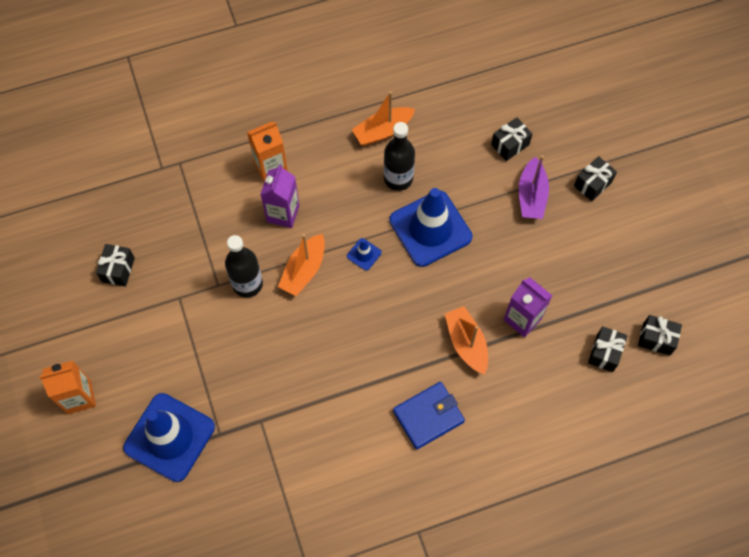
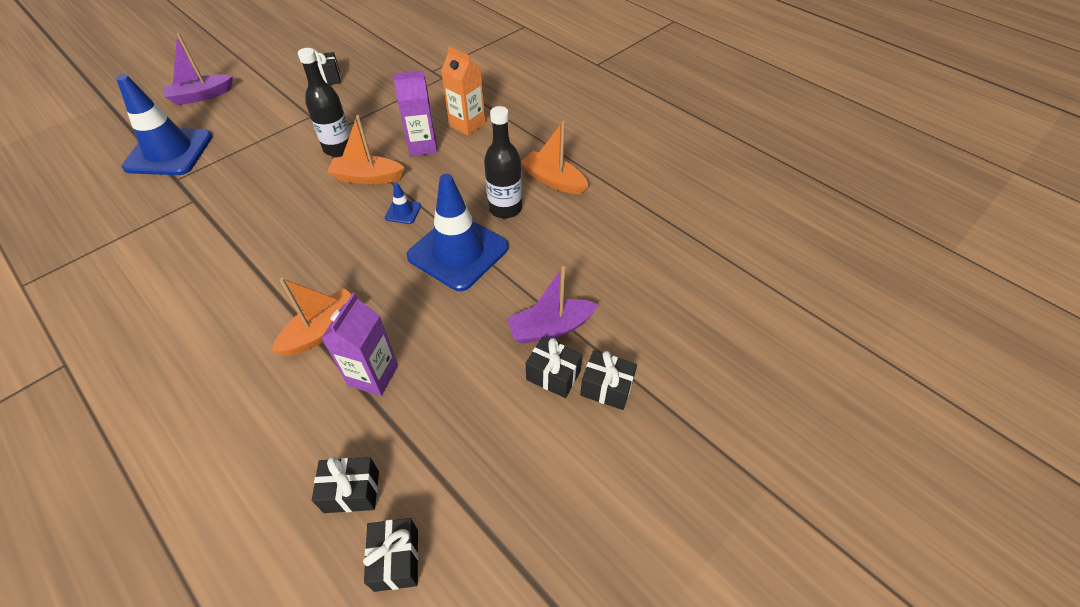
camera: 65 degrees right, 15 degrees down
orange carton [39,361,96,414] -> purple boat [163,33,233,105]
blue wallet [393,382,465,449] -> none
black gift [491,117,532,161] -> black gift moved to [526,337,582,398]

